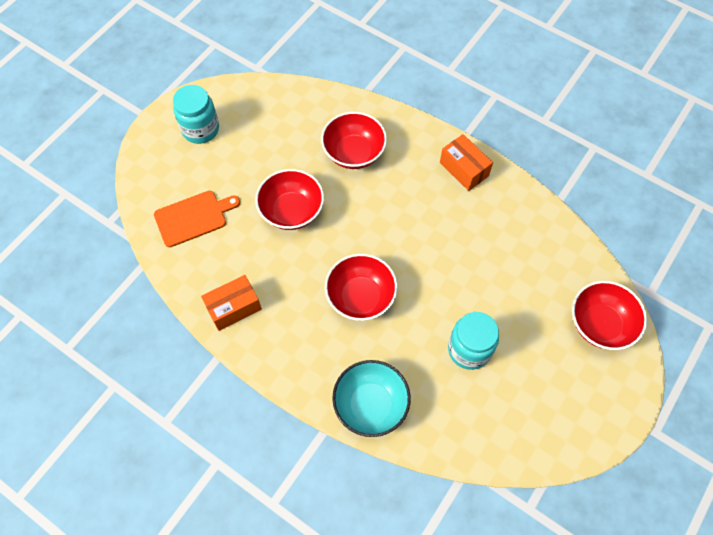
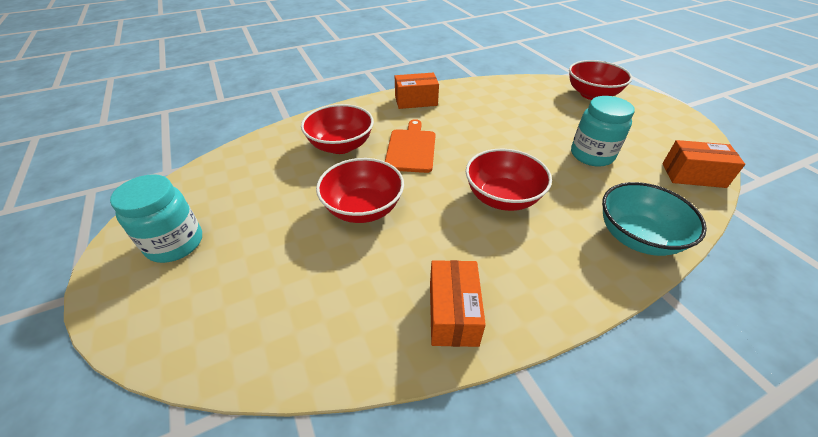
camera: 60 degrees left, 20 degrees down
orange cutting board [154,191,240,247] -> orange cutting board moved to [385,119,435,173]
none -> orange box [662,140,745,188]

